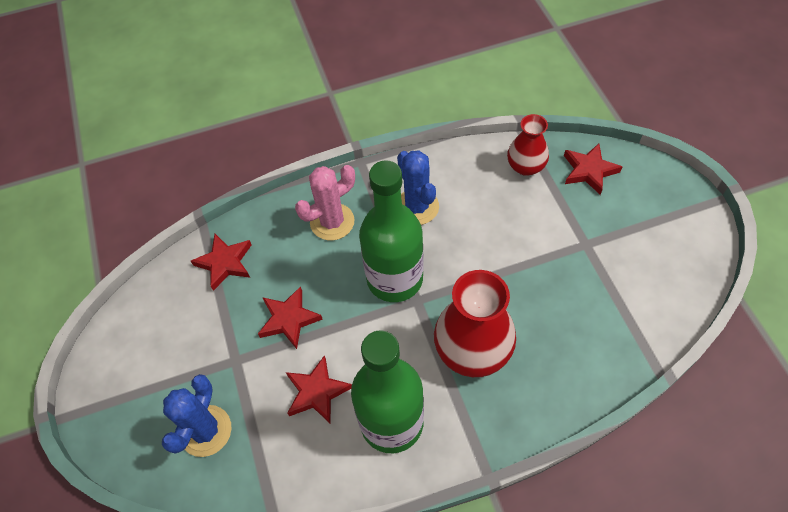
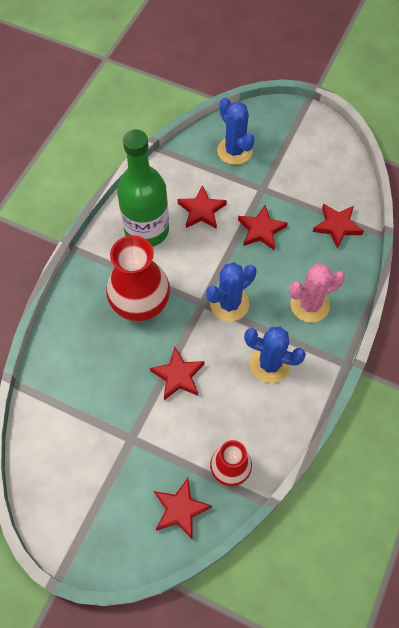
camera: 130 degrees right, 5 degrees up
pink cactus [295,165,355,240] -> pink cactus turned 60 degrees clockwise [289,264,345,323]
green bottle [359,160,424,302] -> blue cactus [206,262,256,321]
none -> red star [150,347,204,400]

